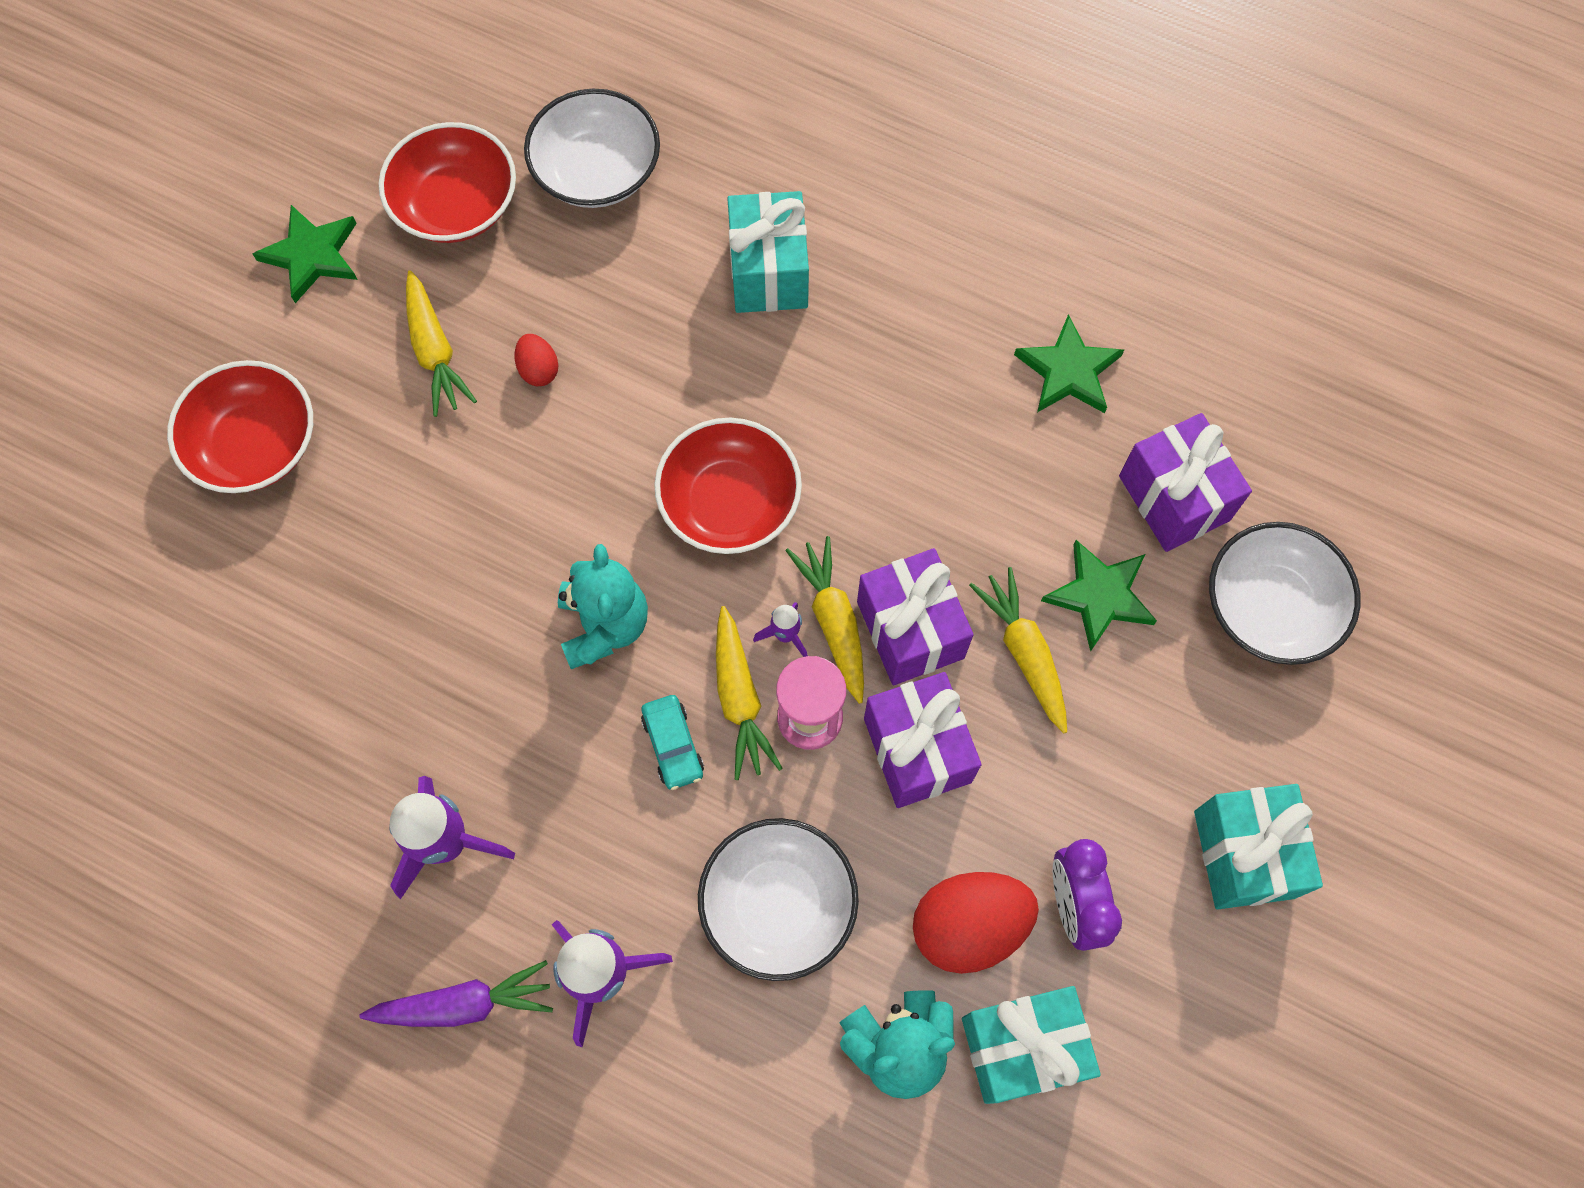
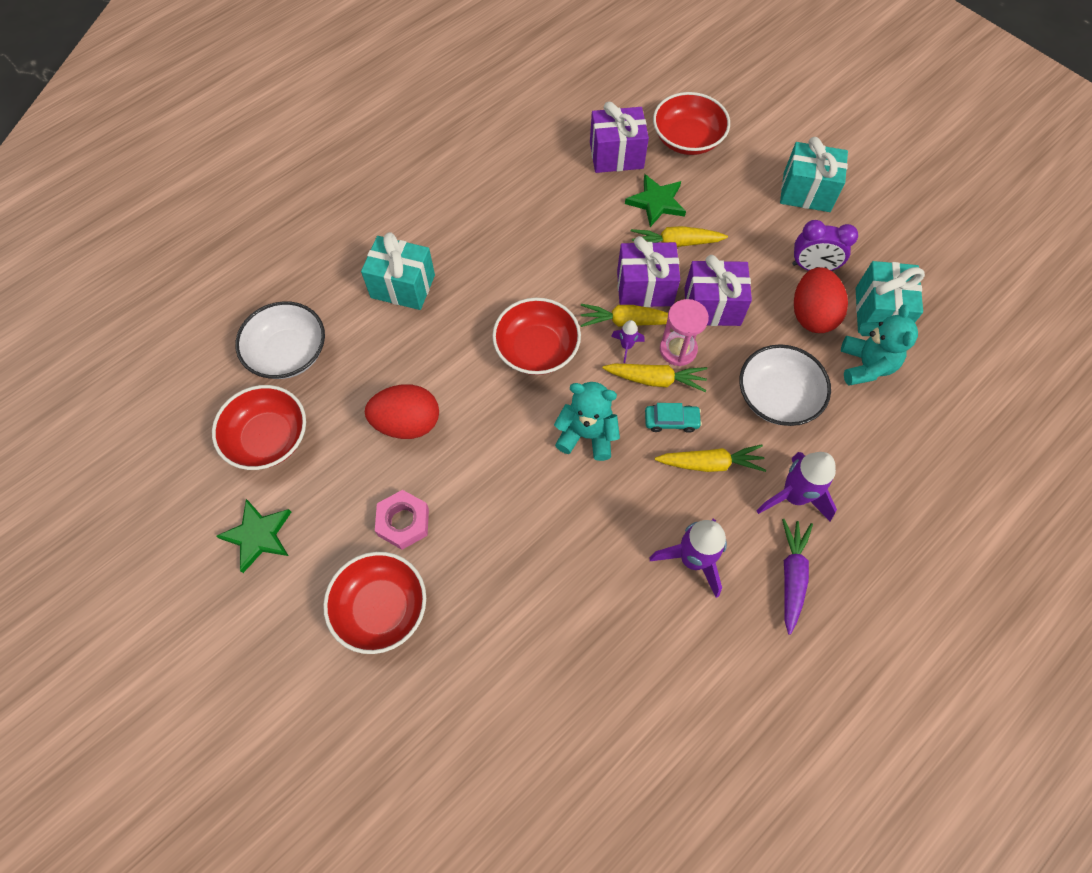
camera: 70 degrees left, 5 degrees down
yellow carrot [406,270,477,417] -> yellow carrot moved to [655,444,766,472]
red egg [515,334,558,386] -> red egg [365,384,439,439], size x2.01
green star [1014,314,1124,413] -> none
white bowl [1209,522,1361,665] -> red bowl [653,92,730,155]
none -> pink nut [375,490,429,550]

